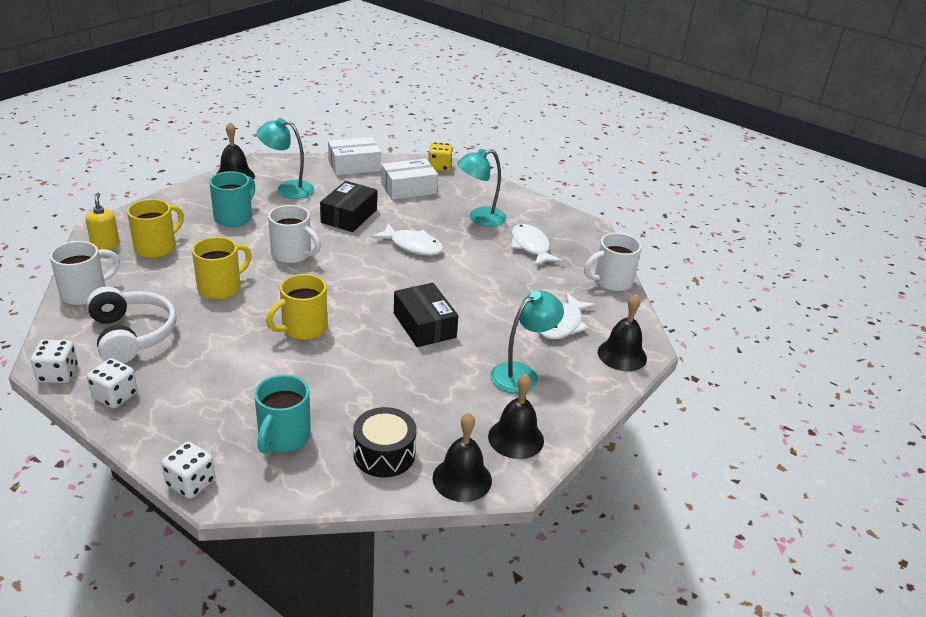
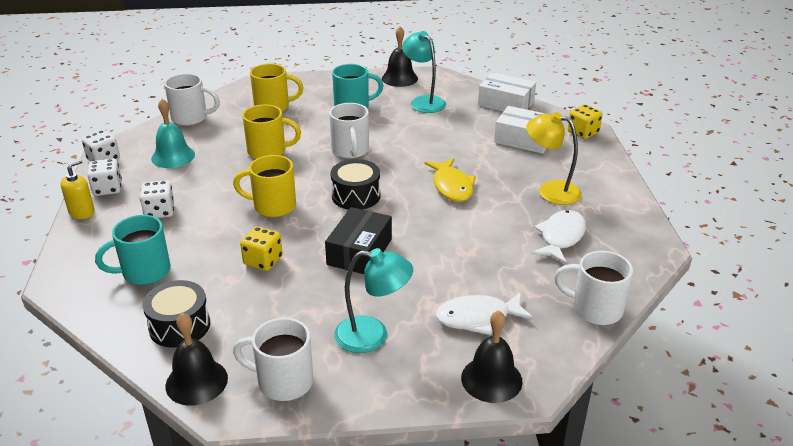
camera: 50 degrees right, 0 degrees up
yellow soap dispenser [85,193,120,250] -> yellow soap dispenser moved to [60,160,95,219]
white headphones [87,286,177,363] -> turquoise bell [151,99,195,168]
white dice [162,441,215,499] -> white dice moved to [140,180,174,218]
black box [320,181,377,232] -> none
white fish [371,224,444,255] -> yellow fish [424,158,476,202]
turquoise lamp [457,148,506,227] -> yellow lamp [526,112,582,205]
black bell [488,374,544,459] -> white mug [233,318,313,401]
none -> yellow dice [240,226,283,271]
none -> black drum [330,159,380,210]

